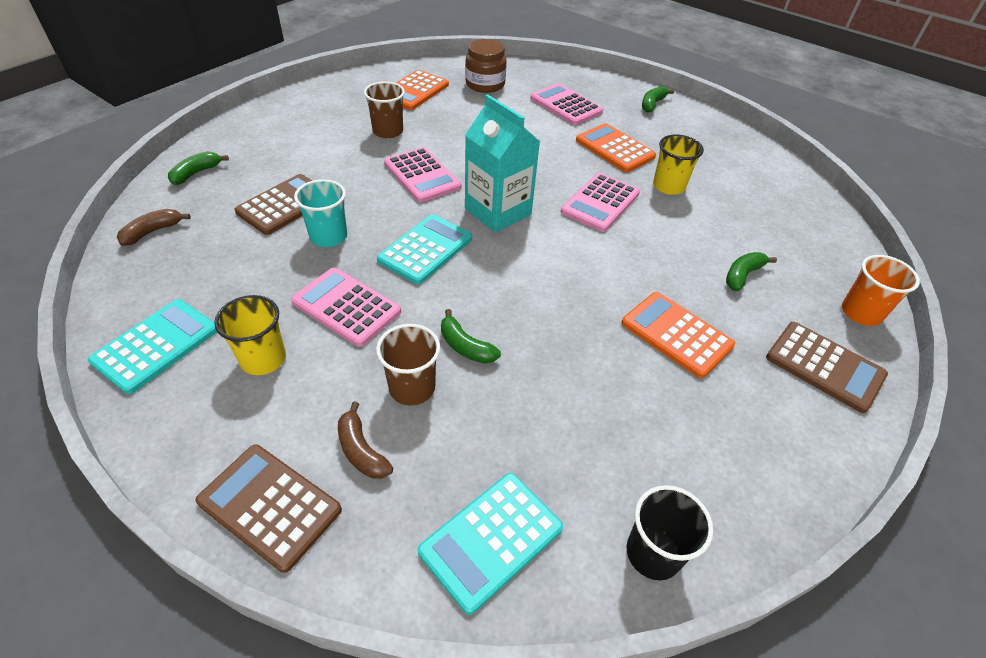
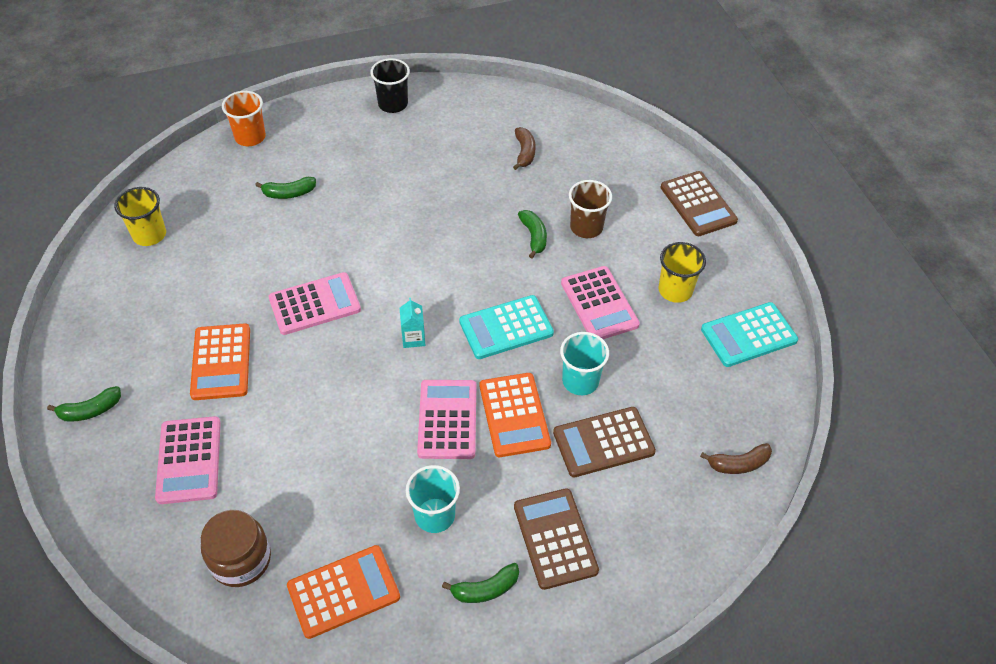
camera: 145 degrees left, 5 degrees up
green banana [168,151,229,185] -> green banana moved to [442,563,519,603]
brown banana [338,402,393,479] -> brown banana moved to [513,127,535,170]
brown cup [364,81,405,138] -> turquoise cup [406,465,460,533]
turquoise calculator [418,473,563,615] -> none
turquoise carton [465,95,540,233] -> turquoise carton [400,298,425,348], size x0.44
orange calculator [621,292,735,378] -> orange calculator moved to [480,373,551,457]
black cup [627,485,713,580] -> black cup moved to [370,58,410,113]
yellow cup [653,135,704,195] -> yellow cup moved to [114,187,166,246]
brown calculator [766,322,888,413] -> brown calculator moved to [514,488,599,590]

